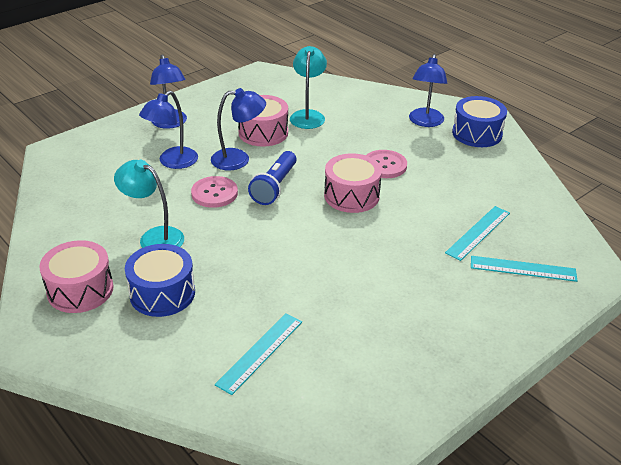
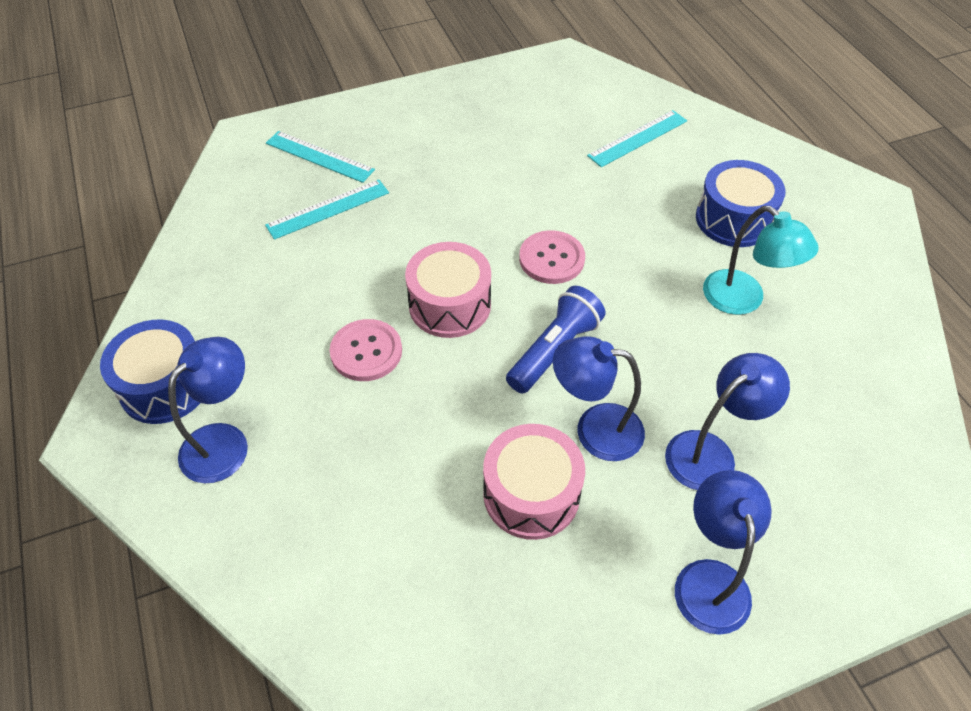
camera: 160 degrees left, 15 degrees up
pink drum [39,240,114,313] -> none
pink button [191,176,238,208] -> pink button moved to [519,230,585,284]
turquoise lamp [290,46,327,129] -> none

